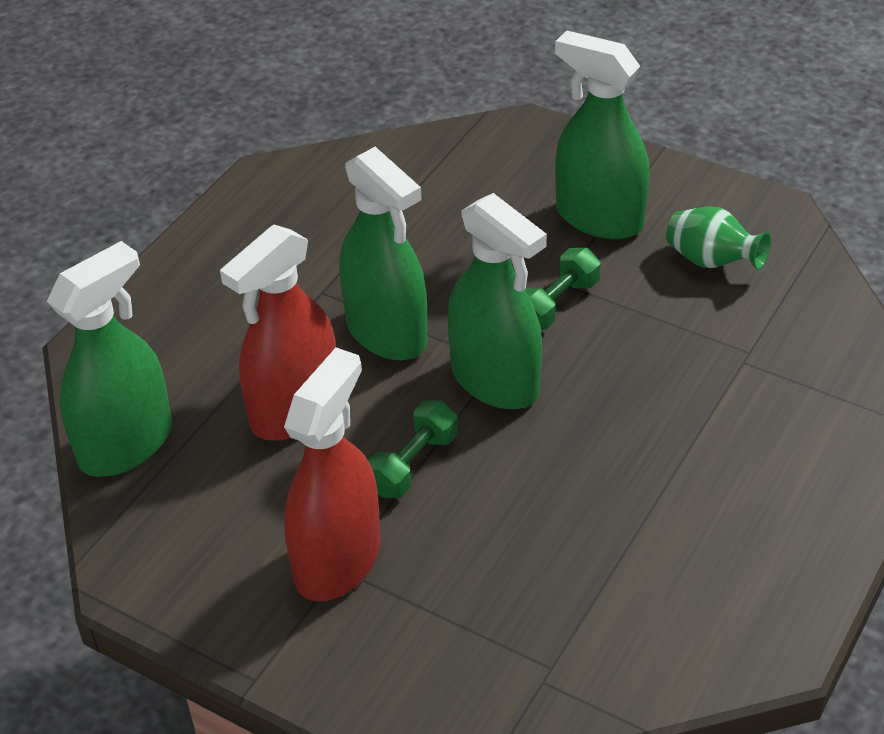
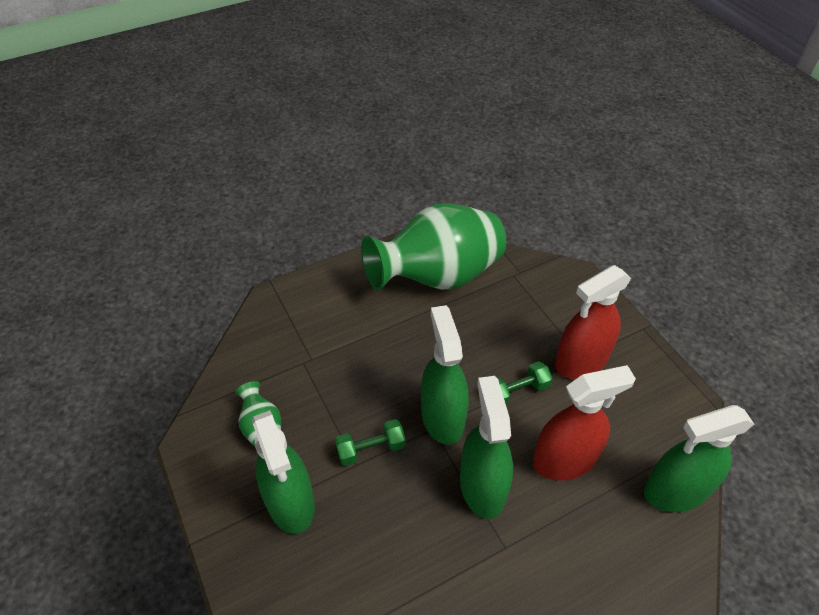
camera: 150 degrees left, 5 degrees up
none -> green vase [361,203,506,291]

